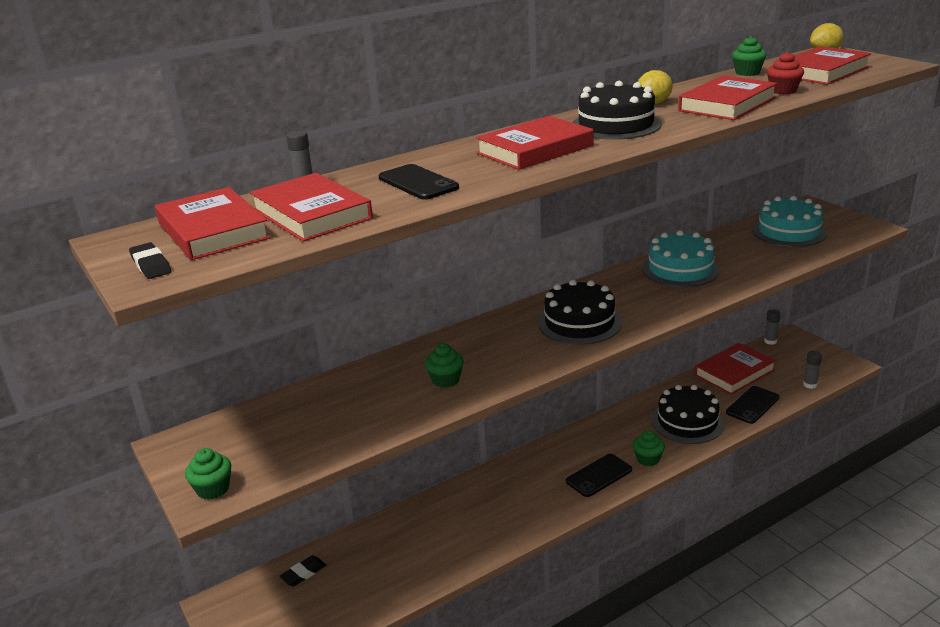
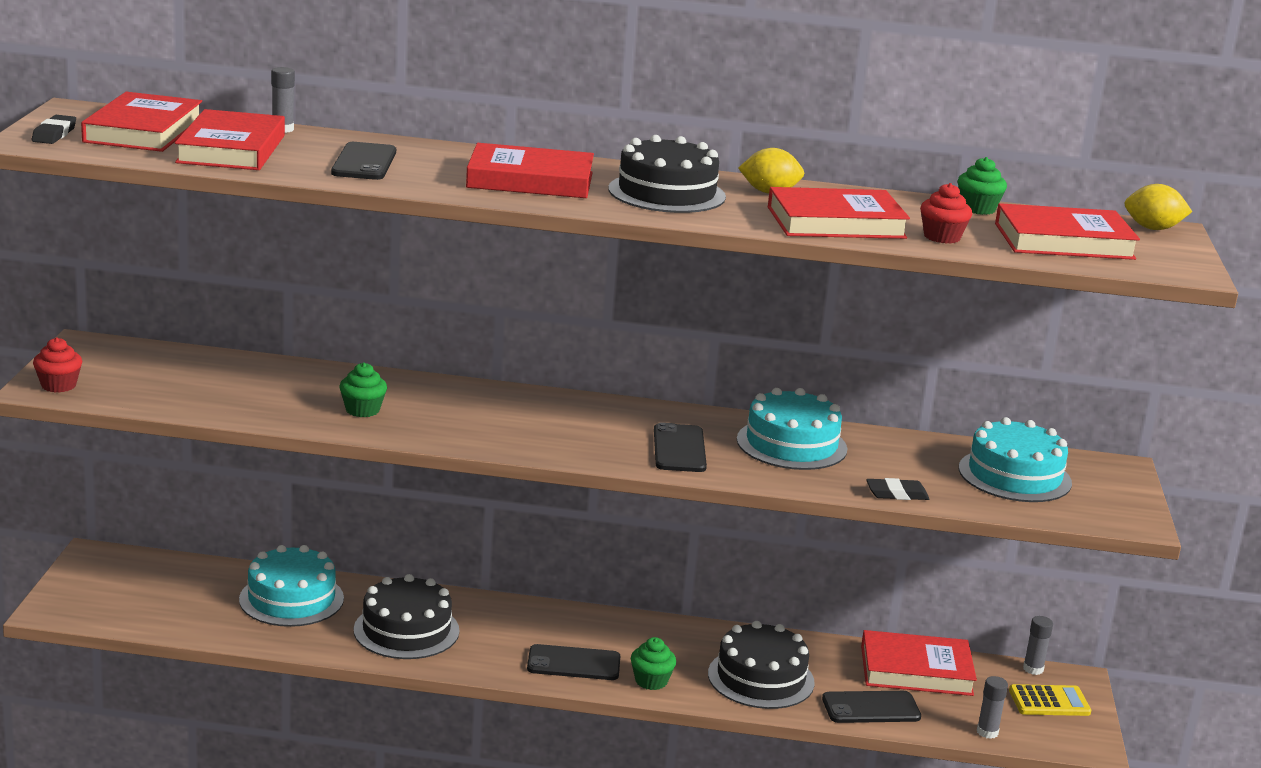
camera: 35 degrees right, 5 degrees down
green cupcake [185,448,231,500] -> red cupcake [33,337,82,393]
black eraser [279,555,326,587] -> black eraser moved to [866,478,929,500]
black cake [538,280,622,345] -> black cake moved to [354,574,460,659]
none -> turquoise cake [239,545,344,627]
none -> black phone [654,422,707,472]
none -> yellow calculator [1009,684,1091,716]

